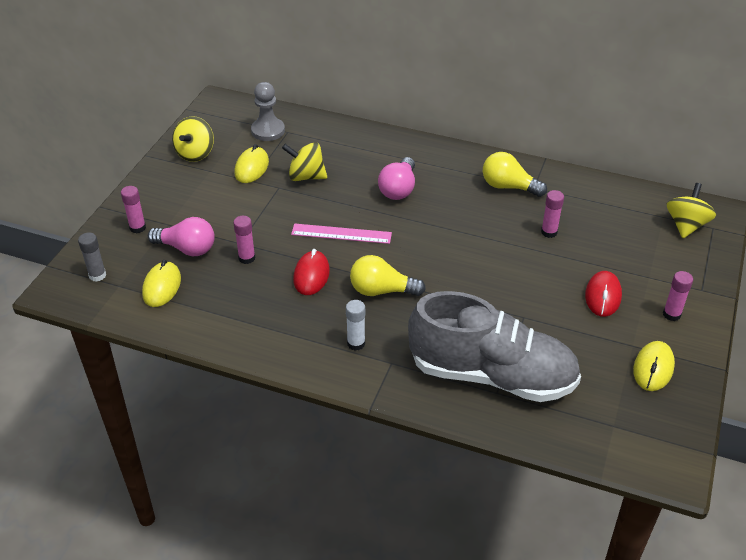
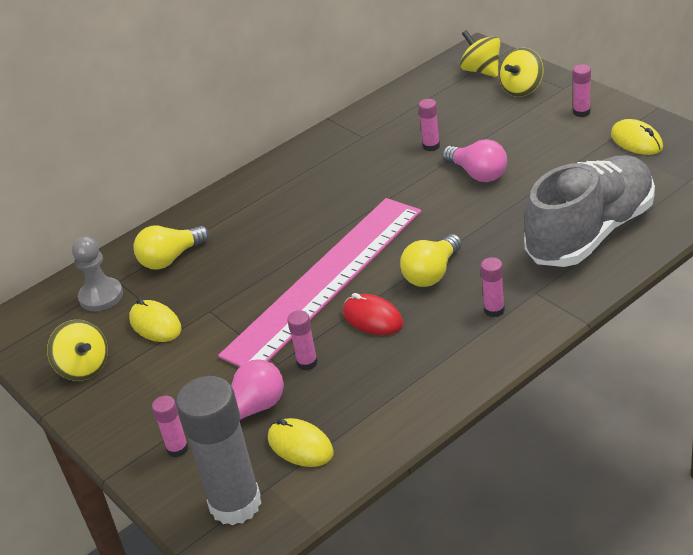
camera: 55 degrees left, 5 degrees down
grey glue stick [78,233,106,282] -> grey glue stick [176,376,261,526], size x2.25
yellow spinning top [282,142,327,181] -> yellow spinning top moved to [499,48,544,97]
pink ruler [291,223,392,244] -> pink ruler [218,198,422,367], size x2.34
white glue stick [346,300,365,351] -> pink glue stick [481,257,505,317]
pink light bulb [378,157,415,200] -> pink light bulb moved to [442,139,507,182]
yellow light bulb [483,152,547,197] -> yellow light bulb moved to [133,225,209,270]
red mouse [585,271,622,317] -> none

